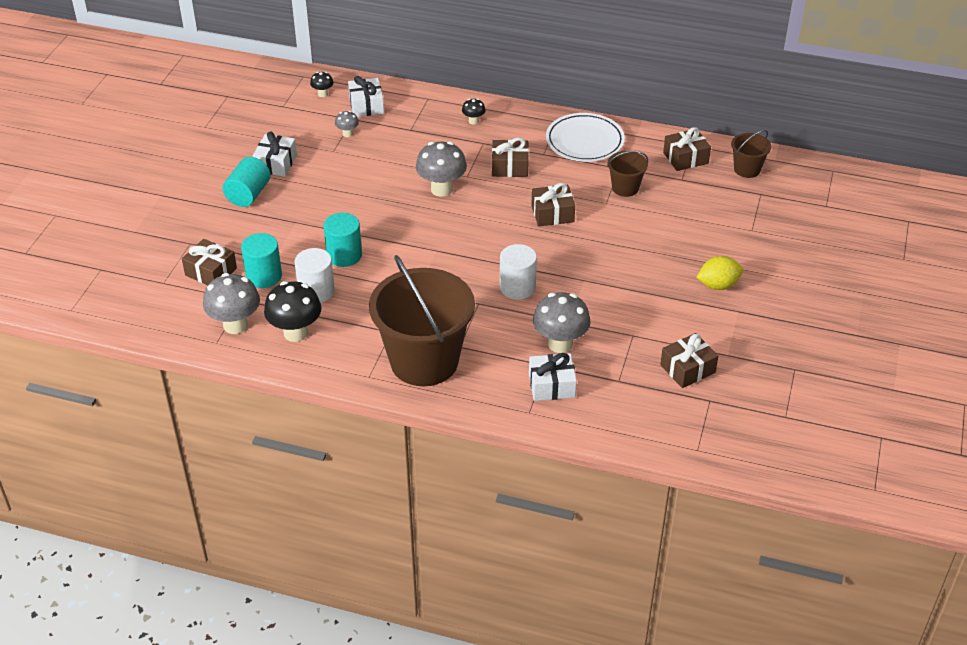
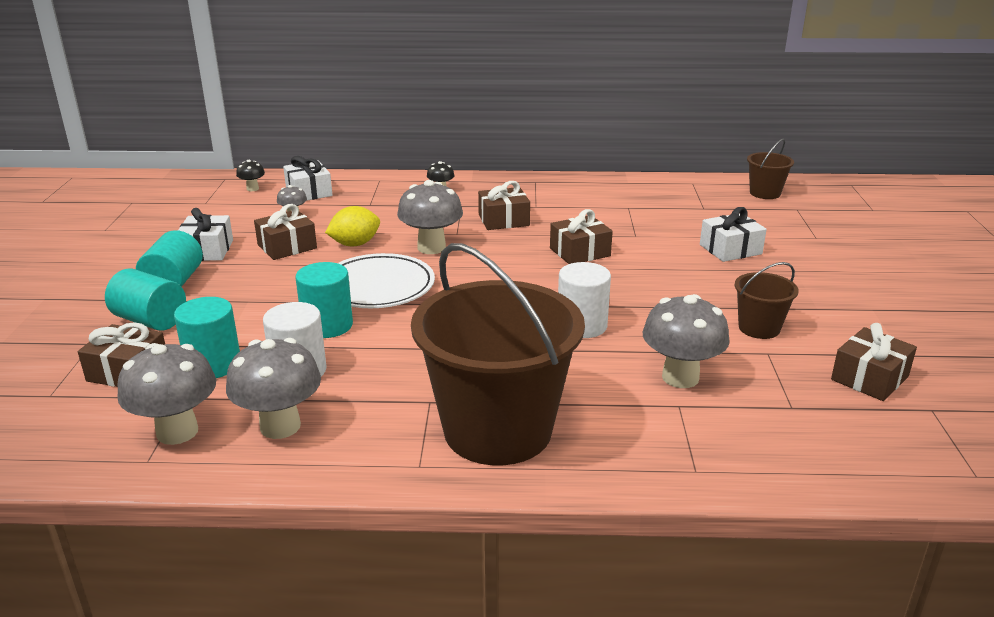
camera: 15 degrees left, 15 degrees down
black mushroom [264,281,322,342] -> grey mushroom [226,338,321,439]
white gift [529,353,577,401] -> white gift moved to [700,207,767,262]
white plate [546,113,625,162] -> white plate moved to [338,253,435,308]
brown bucket [607,151,648,197] -> brown bucket moved to [735,262,799,339]
brown gift [663,127,711,171] -> brown gift moved to [254,204,317,260]
yellow lemon [696,256,743,290] -> yellow lemon moved to [325,206,380,246]
none -> turquoise cylinder [105,268,186,331]

